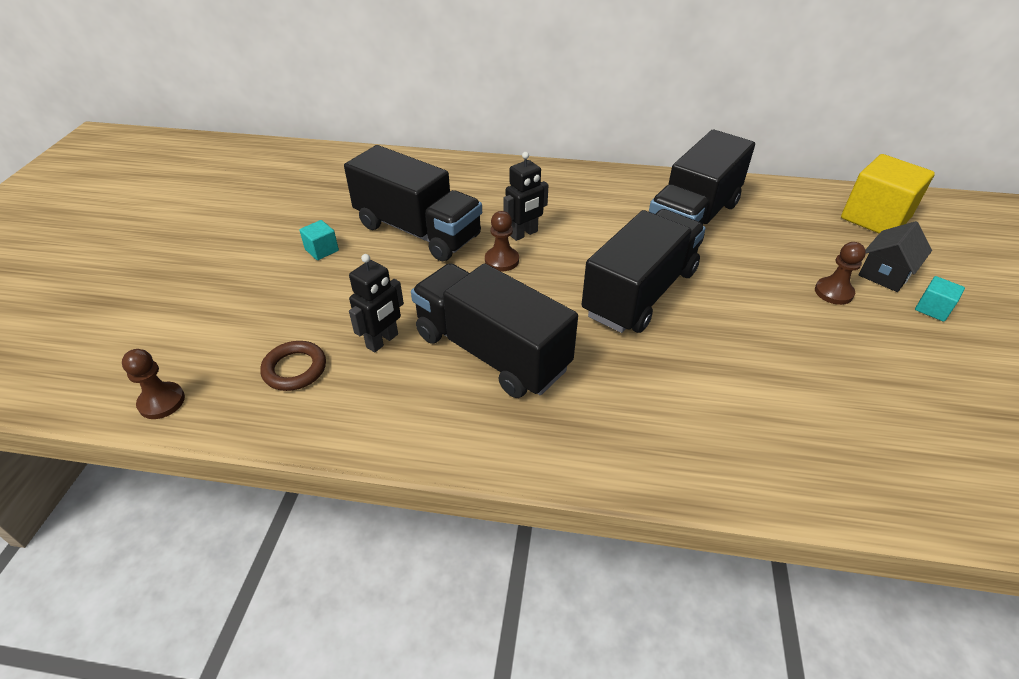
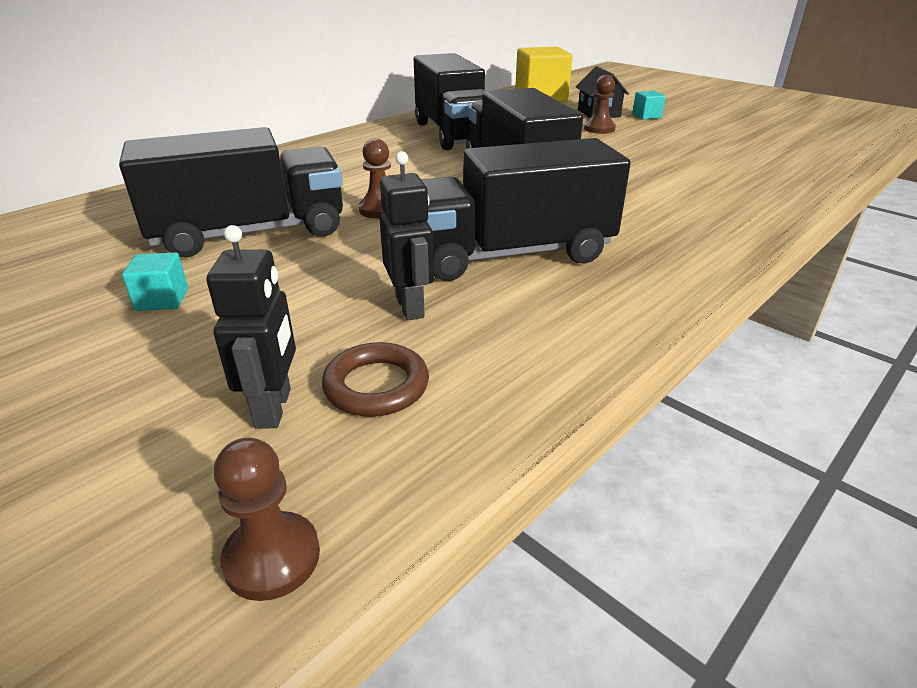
camera: 55 degrees left, 10 degrees down
black robot [503,152,548,241] -> black robot moved to [206,225,296,429]

